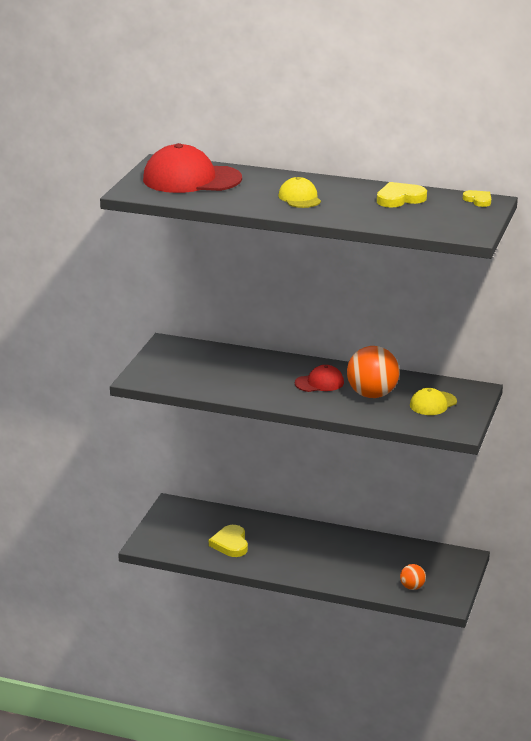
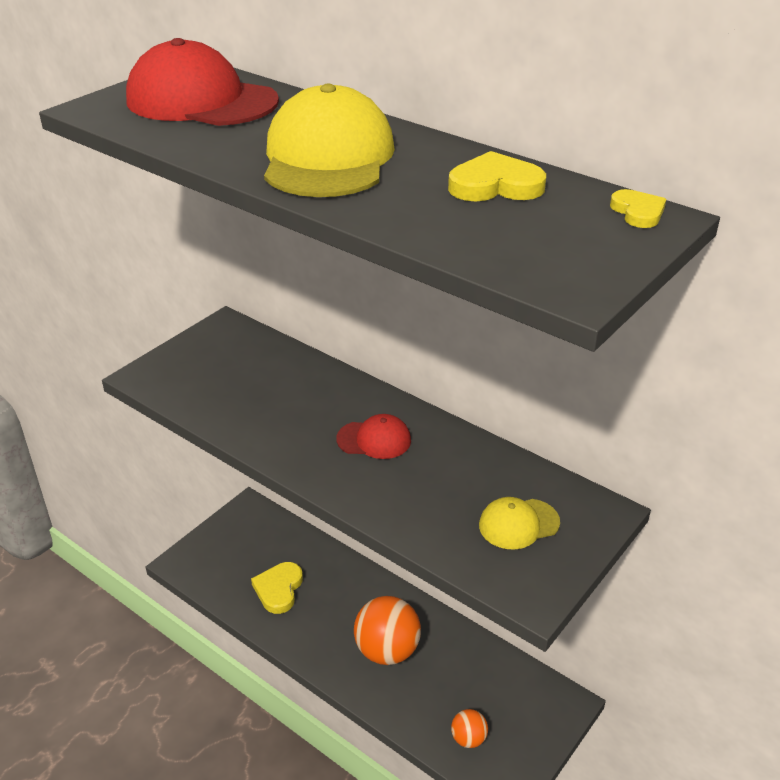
camera: 20 degrees right, 10 degrees up
yellow cap [278,177,321,208] -> yellow cap [264,84,395,197], size x1.91
orange ball [347,346,399,398] -> orange ball moved to [354,596,421,665]

